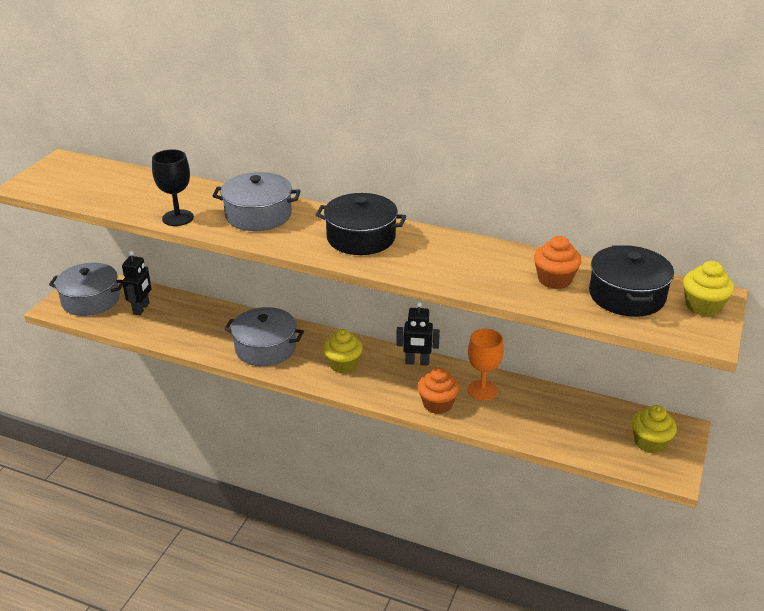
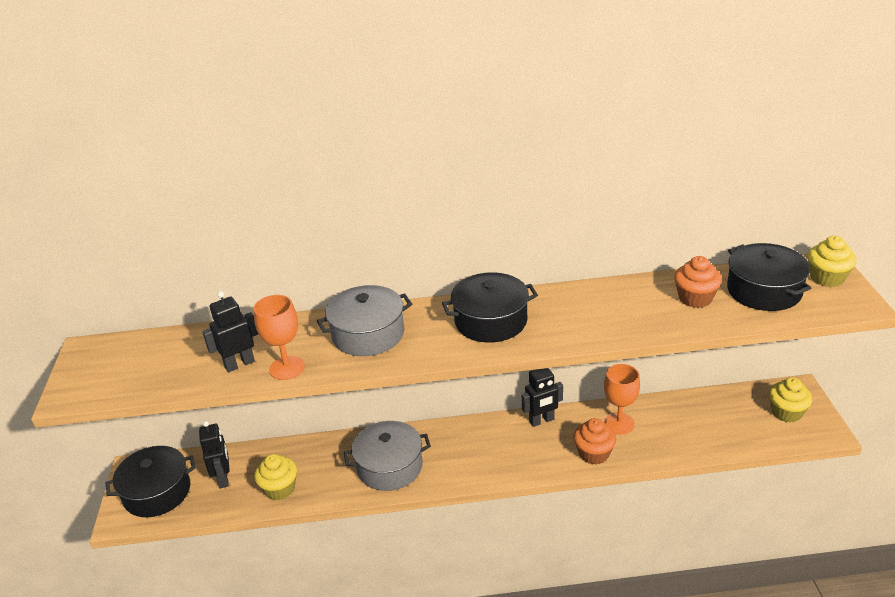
camera: 25 degrees left, 0 degrees up
grey pot [49,263,123,316] -> black pot [106,446,195,517]
black goblet [152,149,194,226] -> orange goblet [253,295,305,380]
yellow cupcake [323,329,363,373] -> yellow cupcake moved to [254,454,297,500]
none -> black robot [202,291,258,372]

